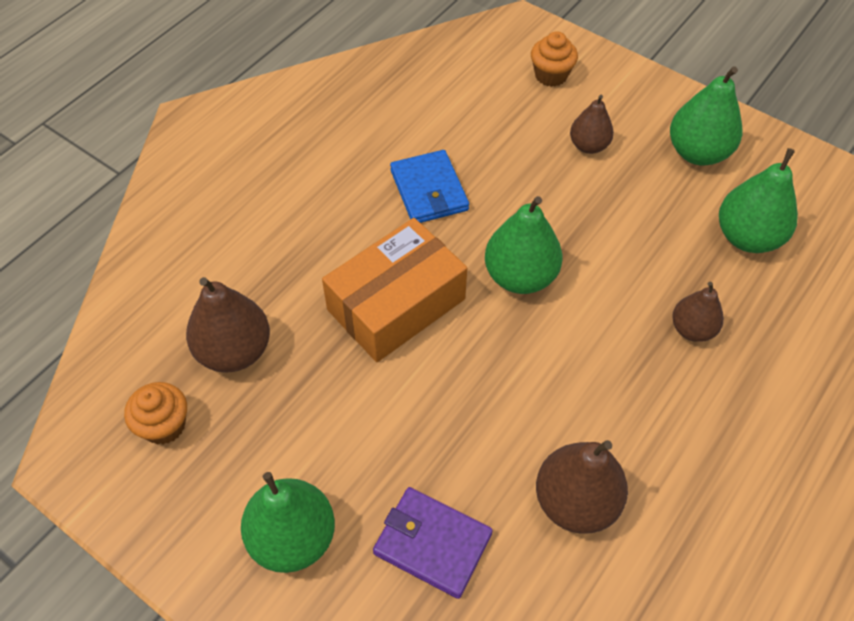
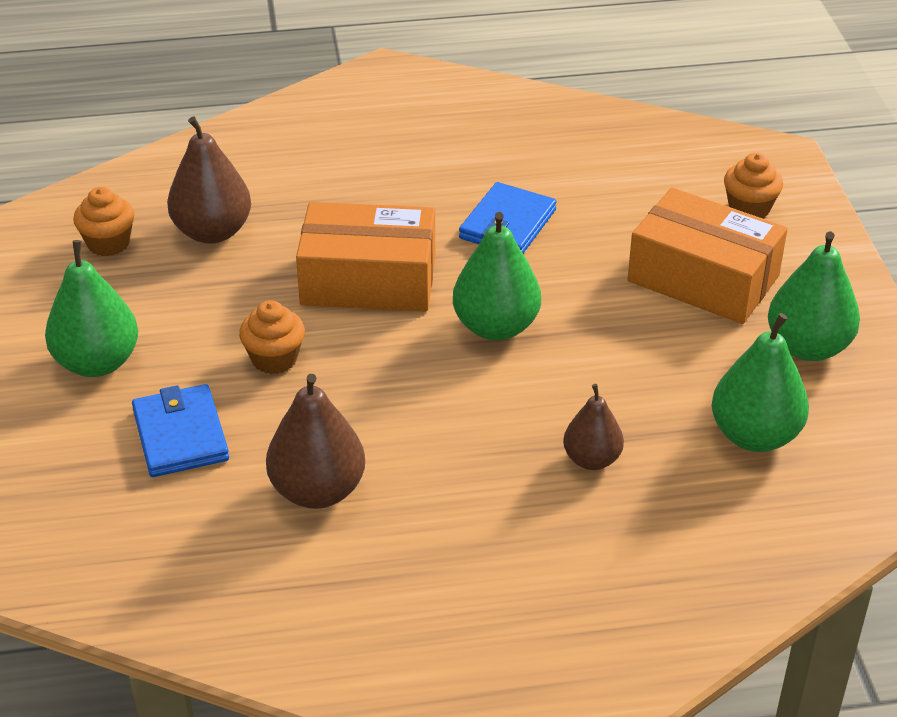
camera: 45 degrees right, 15 degrees down
purple wallet [373,487,493,599] -> blue wallet [132,384,229,477]
brown pear [570,95,614,154] -> orange box [628,188,787,324]
none -> orange cupcake [239,300,305,374]

